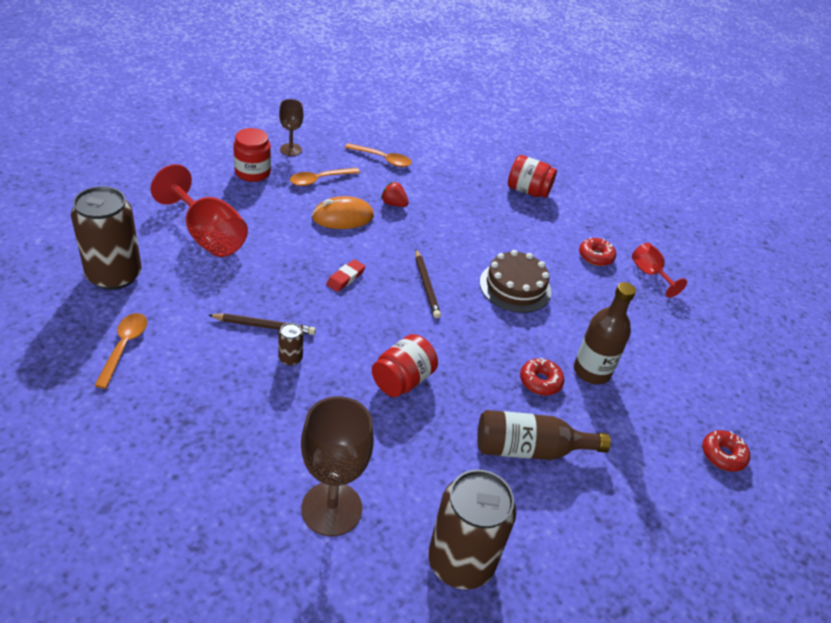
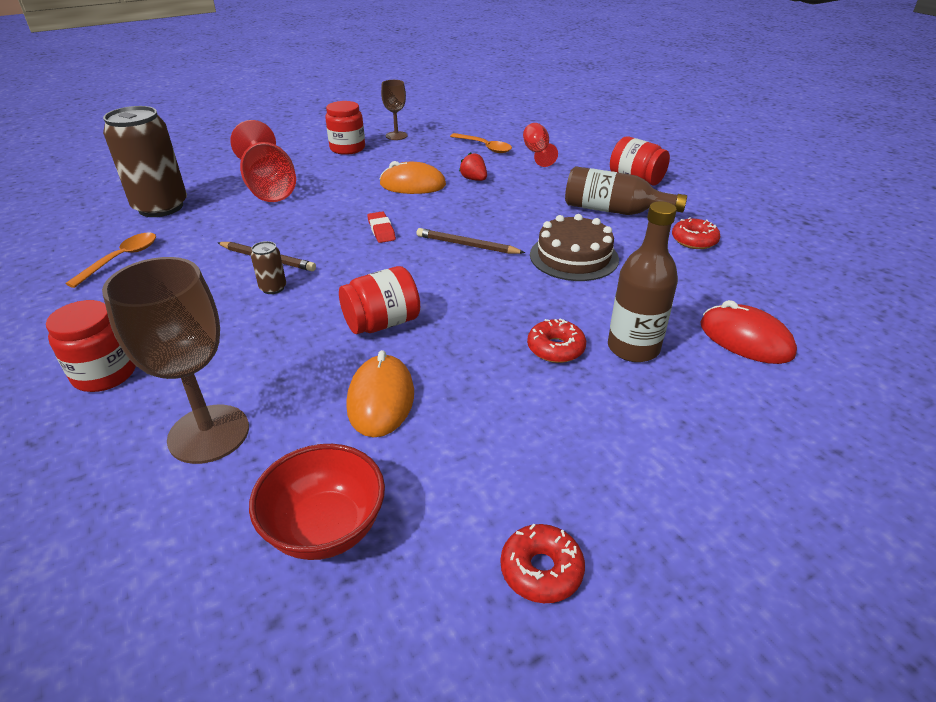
camera: 25 degrees right, 5 degrees down
orange spoon [290,167,360,186] -> none
red eraser [326,259,366,292] -> red eraser turned 75 degrees counterclockwise [367,211,396,243]
brown pencil [415,249,441,318] -> brown pencil turned 105 degrees clockwise [417,228,525,254]
brown can [428,469,516,590] -> red bowl [249,444,385,560]
brown bottle [477,410,611,460] -> brown bottle moved to [565,166,687,215]
red goblet [632,243,687,298] -> red goblet moved to [523,123,558,167]
red donut [702,430,750,472] -> red donut moved to [501,523,585,603]
none -> red jar [46,300,136,392]
none -> orange mouse [346,350,414,437]
none -> red mouse [700,300,797,364]

